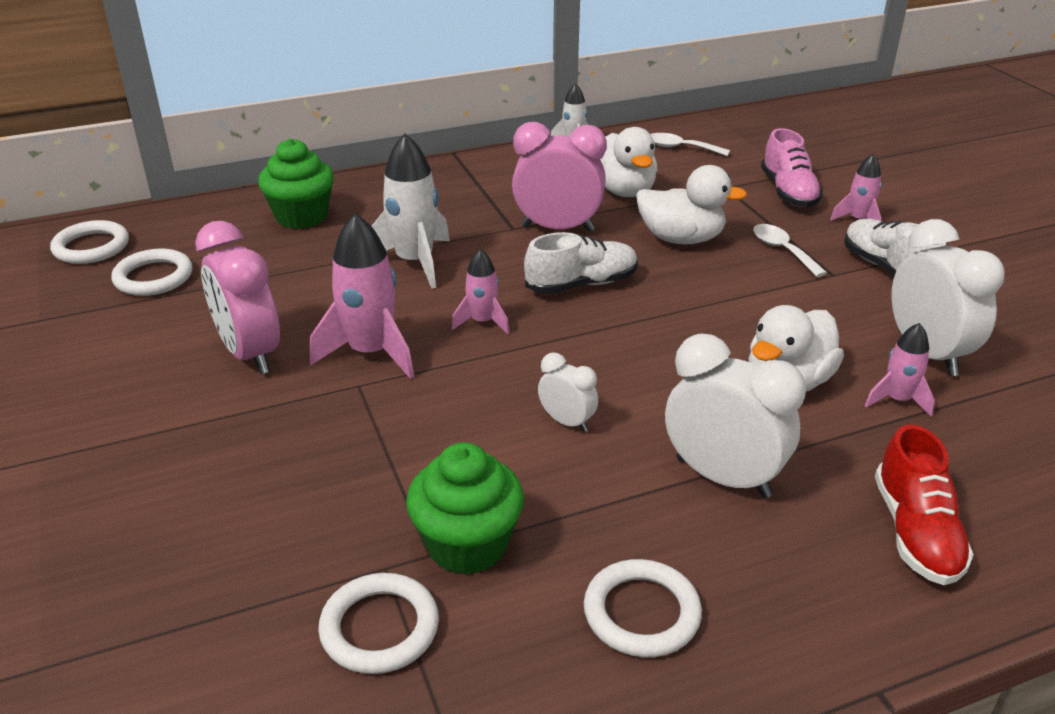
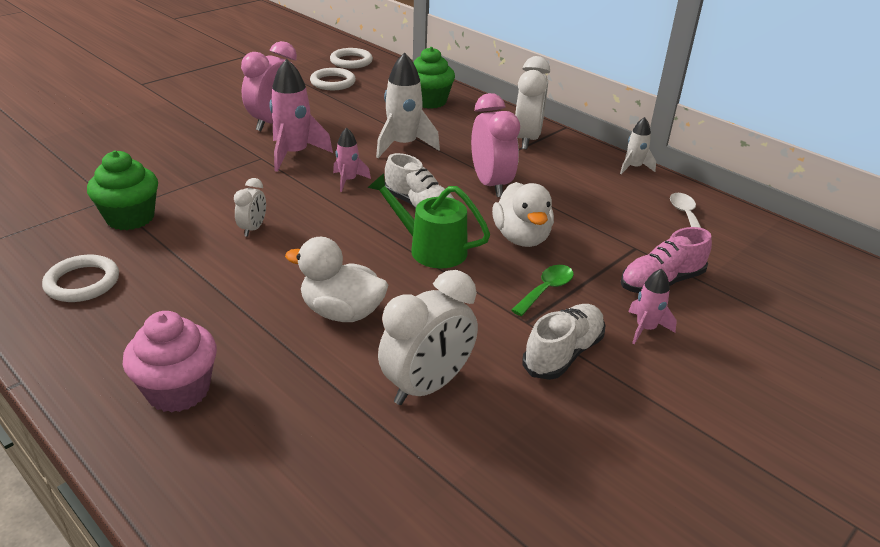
camera: 65 degrees right, 0 degrees up
white ring [318,573,439,674] -> none
white duck [600,127,658,197] -> none
white clock [665,334,806,498] -> white clock moved to [515,56,550,150]
white spoon [753,224,827,277] -> green spoon [511,265,574,316]
pink rocket [865,323,935,417] -> none
red shoe [875,424,974,585] -> pink cupcake [122,311,217,413]
none -> green watering can [368,173,490,268]

